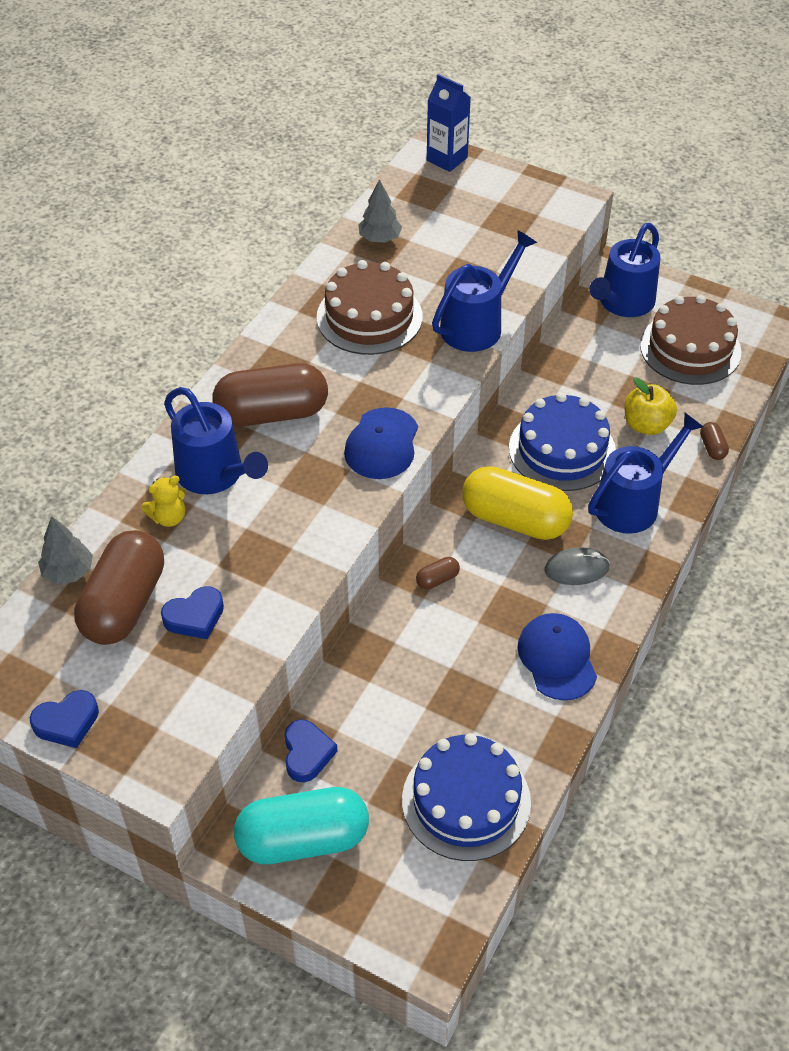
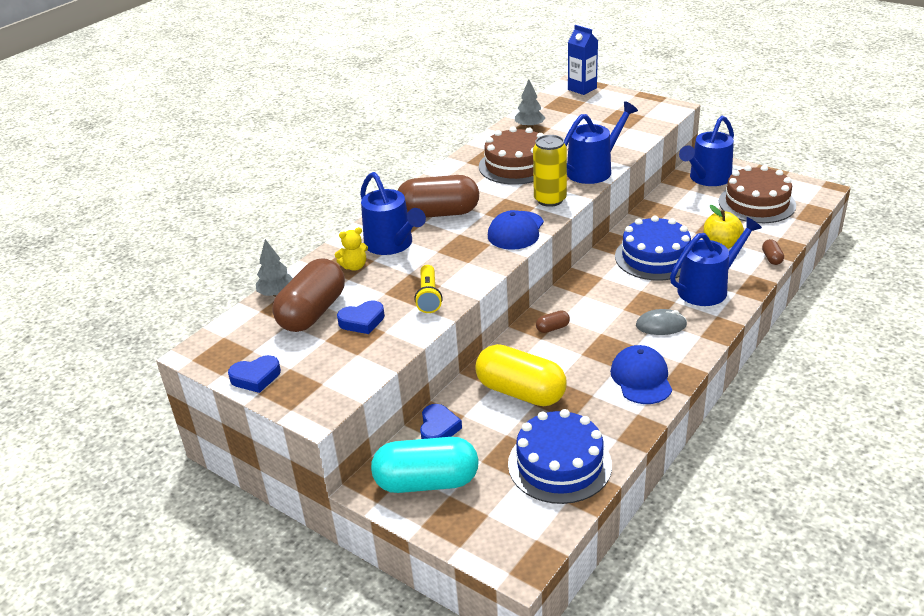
camera: 10 degrees right, 15 degrees down
yellow capsule [462,466,573,540] -> yellow capsule moved to [475,344,567,406]
none -> yellow flashlight [414,265,443,313]
none -> yellow can [533,135,567,207]

